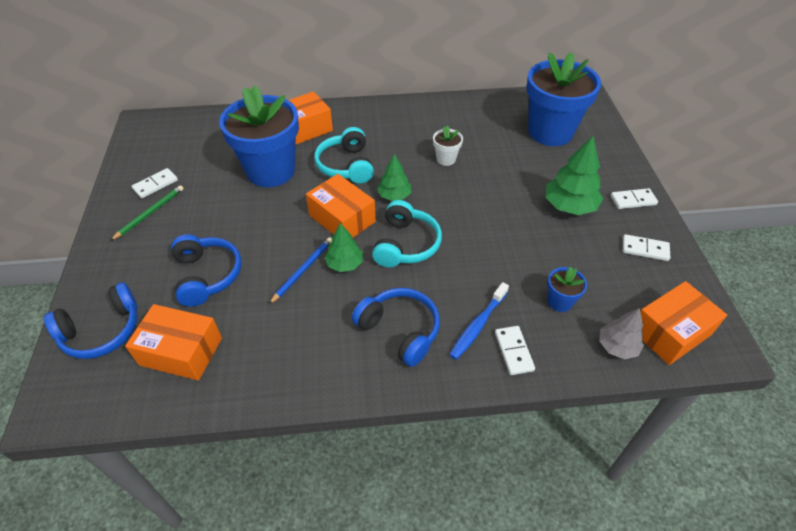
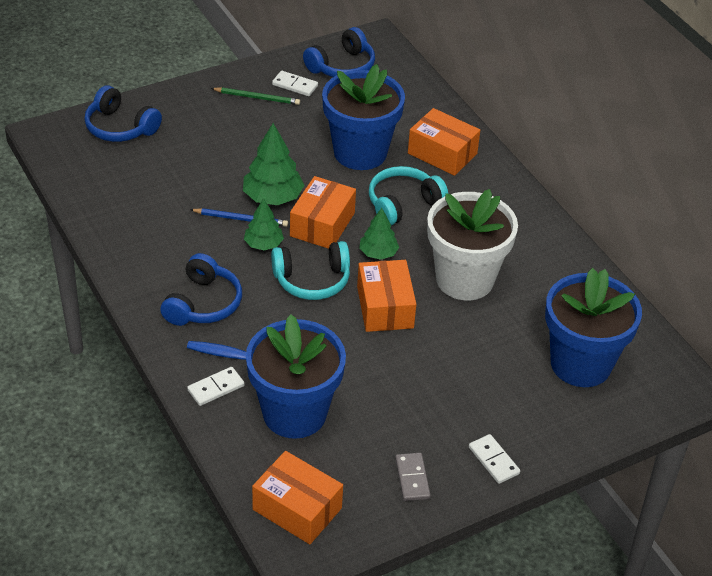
camera: 65 degrees right, 5 degrees down
orange box [125,304,222,381] -> orange box moved to [357,260,416,332]
blue headphones [171,234,241,307] -> blue headphones moved to [303,27,375,77]
white flower pot [433,125,463,166] -> white flower pot [427,189,518,300], size x2.39
green tree [546,136,603,215] -> green tree moved to [243,123,304,205]
blue flower pot [547,267,587,312] -> blue flower pot [246,315,346,439], size x2.39
grey tree [599,308,644,359] -> none
white domino [623,234,670,261] -> grey domino [395,453,431,501]

